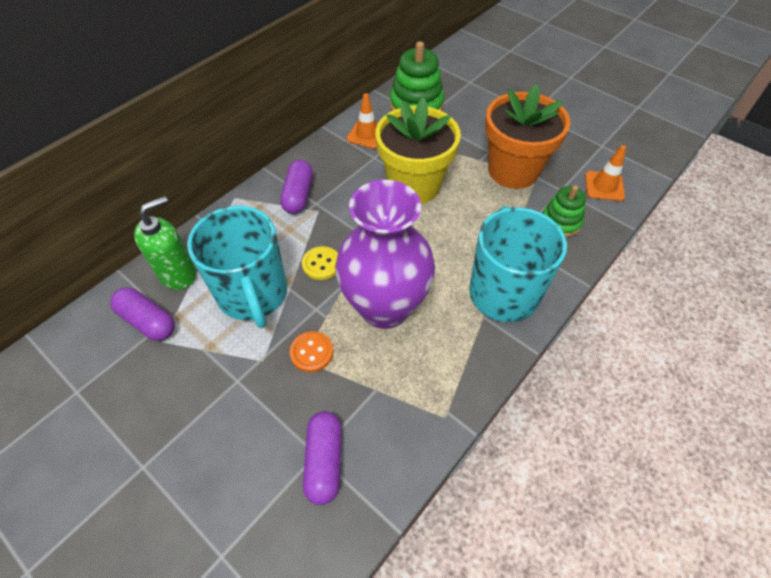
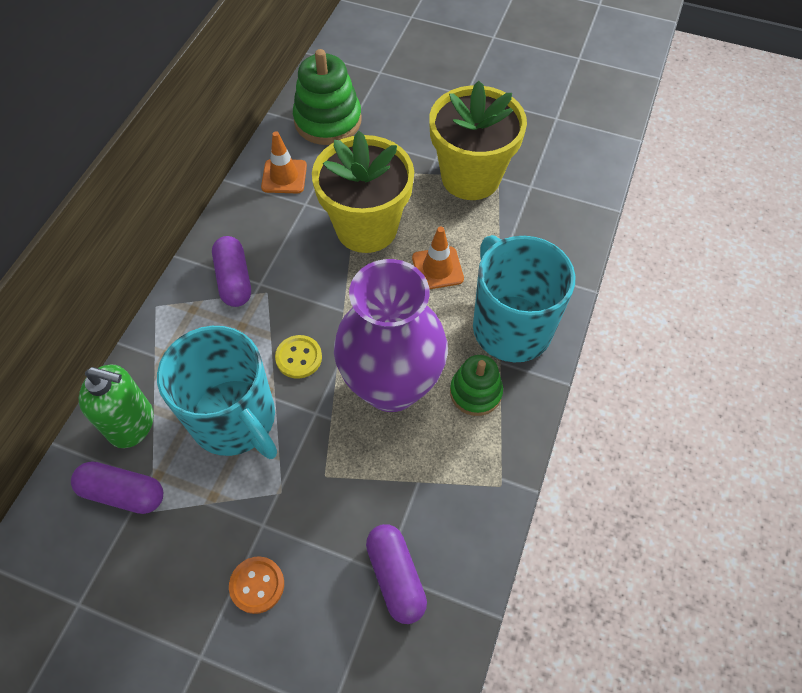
camera: 20 degrees left, 5 degrees up
green soap dispenser [134,196,196,290] -> green soap dispenser turned 75 degrees clockwise [79,365,154,448]
orange button [290,331,333,372] -> orange button moved to [229,556,284,614]
orange flower pot [485,84,570,189] -> yellow flower pot [429,81,527,200]
green stacking toy [543,185,586,237] -> green stacking toy moved to [450,355,503,416]
orange traffic cone [585,145,626,201] -> orange traffic cone moved to [412,227,464,290]

